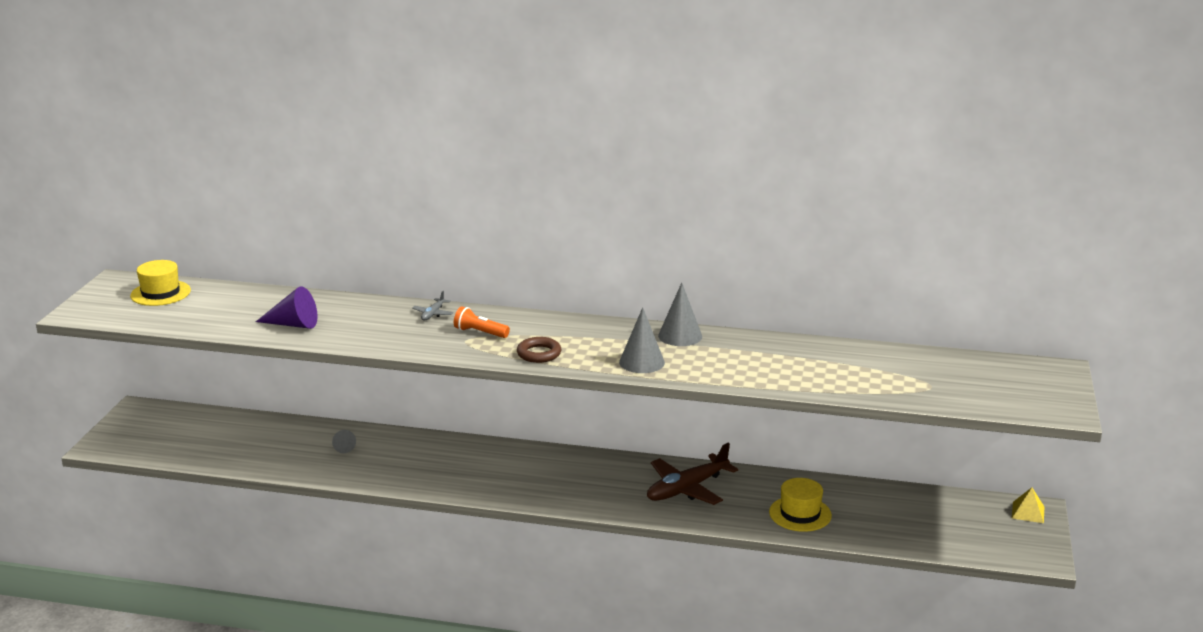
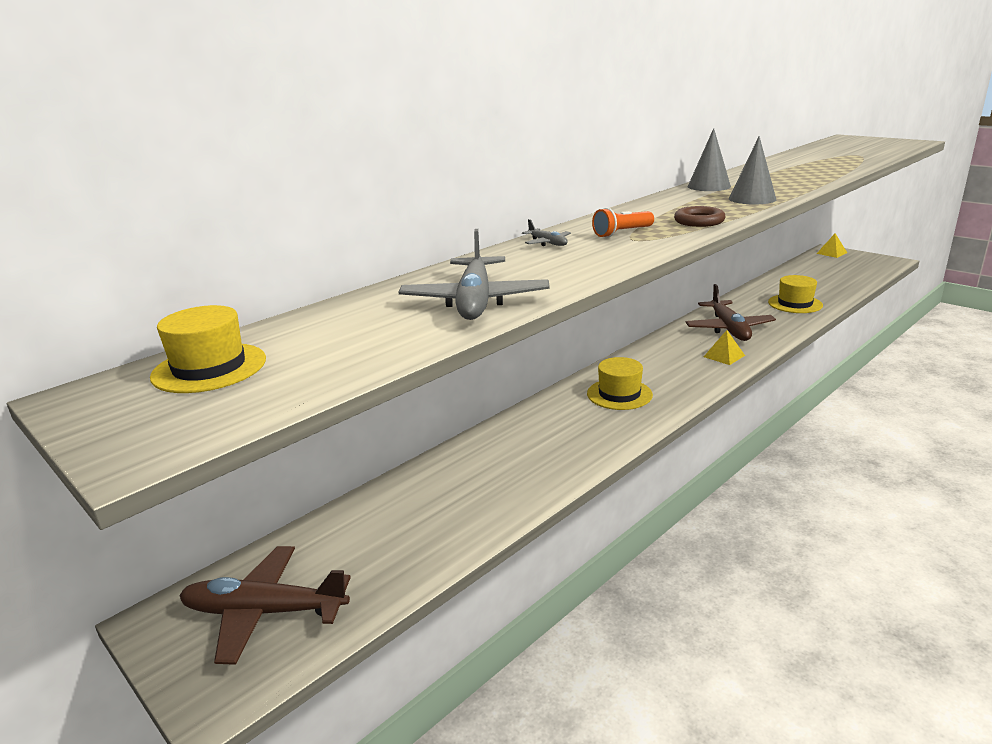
camera: 55 degrees left, 0 degrees up
purple cone [256,286,317,329] -> grey plane [398,229,550,320]
grey cone [332,430,356,453] -> none
none -> brown plane [179,546,351,665]
none -> yellow hat [587,357,653,410]
none -> yellow pyramid [704,330,745,365]

